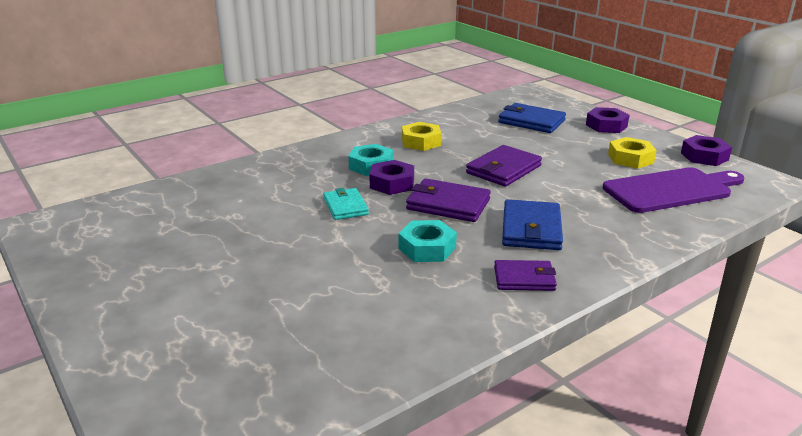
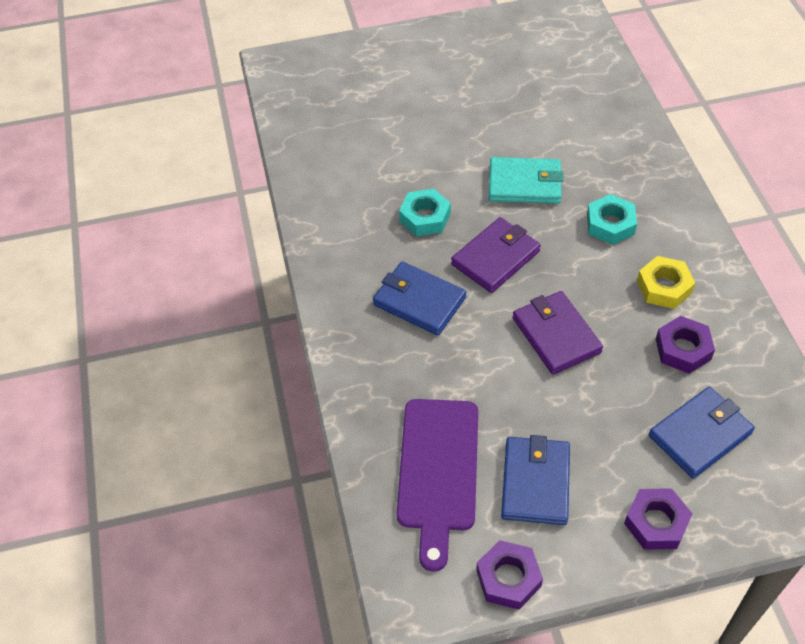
camera: 115 degrees right, 25 degrees up
turquoise wallet [323,188,369,220] -> turquoise wallet [489,157,564,204], size x1.52
purple nut [369,160,414,195] -> purple nut moved to [656,316,715,373]
purple wallet [494,260,557,291] -> none
yellow nut [608,137,657,169] -> blue wallet [501,435,570,525]

